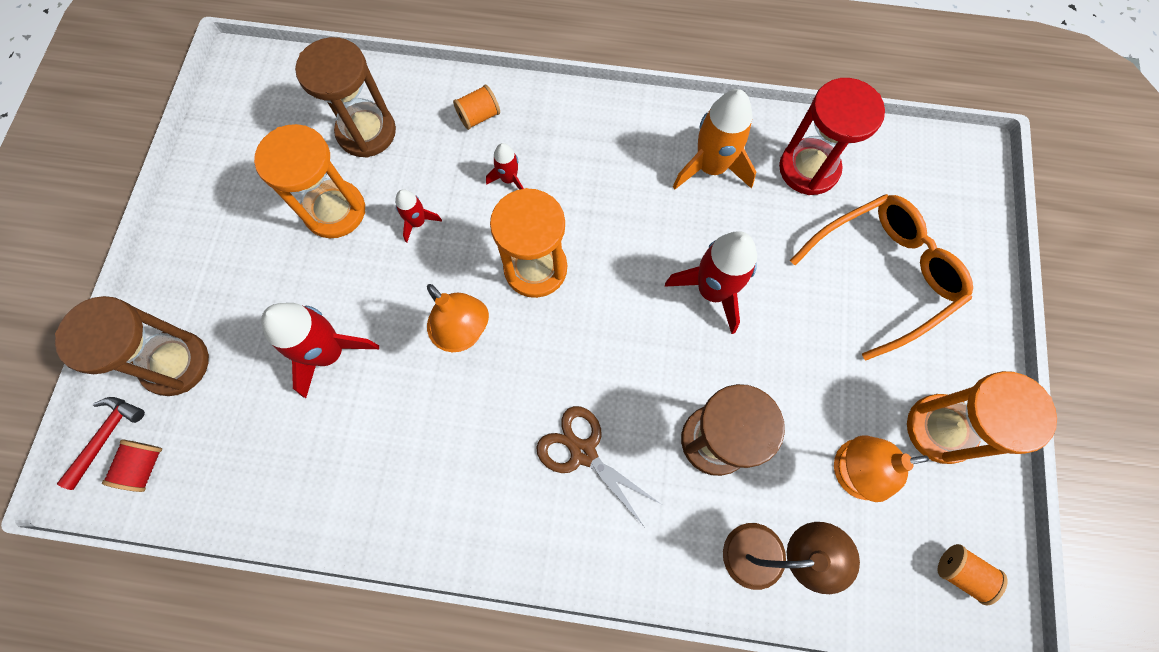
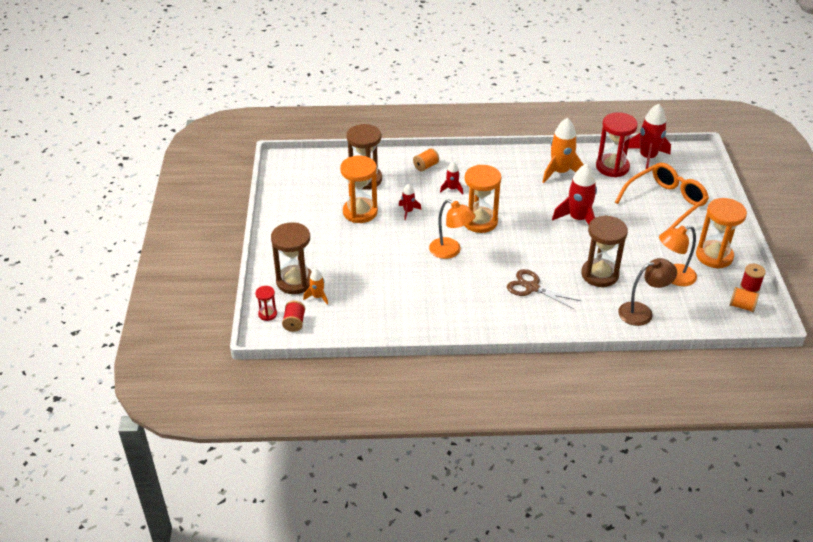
camera: 10 degrees left, 30 degrees down
red hammer [57,397,145,490] -> red hourglass [255,286,277,321]
red rocket [261,303,379,398] -> red rocket moved to [628,104,671,169]
none -> orange rocket [303,269,328,305]
none -> red spool [740,264,766,293]

